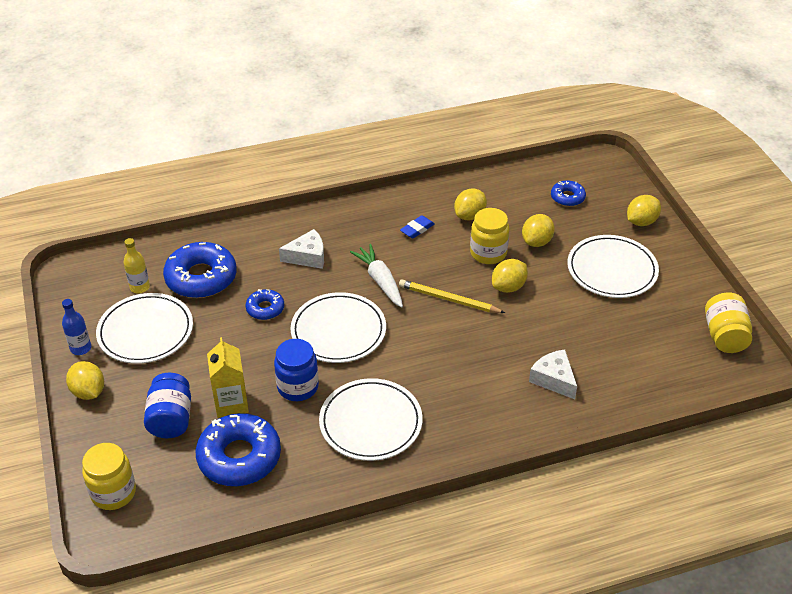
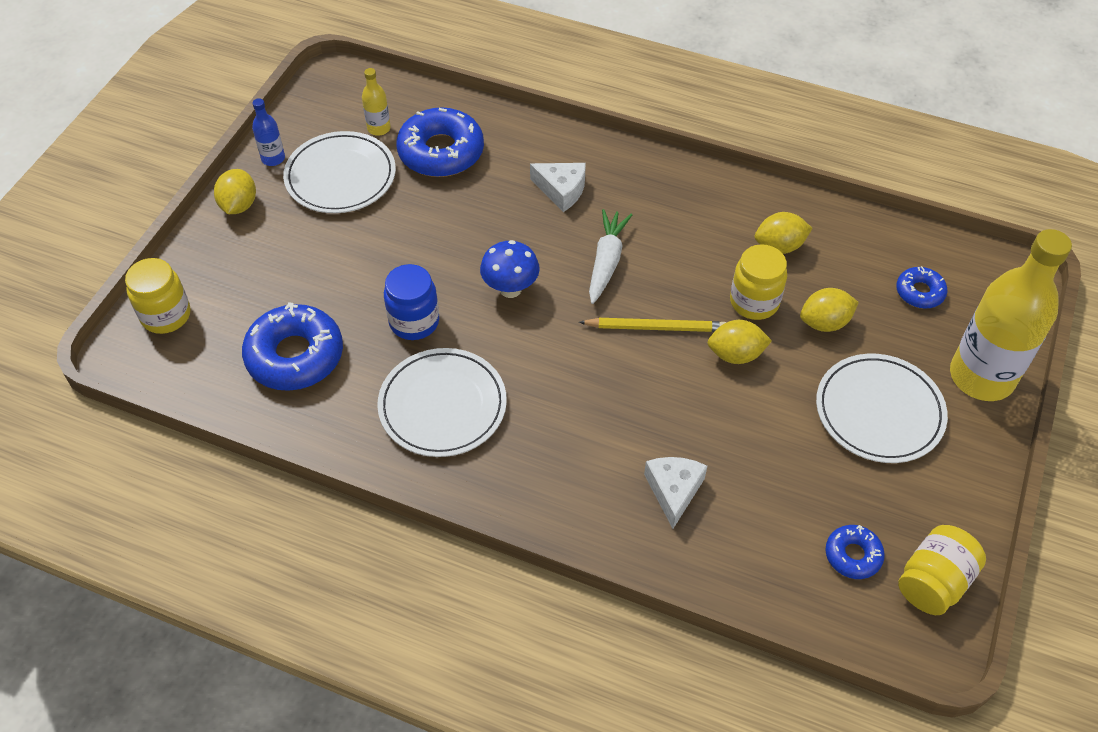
camera: 40 degrees right, 10 degrees up
blue jar [144,373,191,438] -> none
yellow carton [207,337,249,418] -> none
blue donut [245,289,284,320] -> blue donut moved to [825,525,885,579]
white plate [290,292,386,363] -> blue mushroom [480,240,540,298]
yellow pencil [399,279,505,313] -> yellow pencil turned 120 degrees clockwise [579,318,727,332]
blue eraser [400,215,434,239] -> none
yellow lemon [627,195,661,226] -> yellow bottle [950,229,1072,401]

